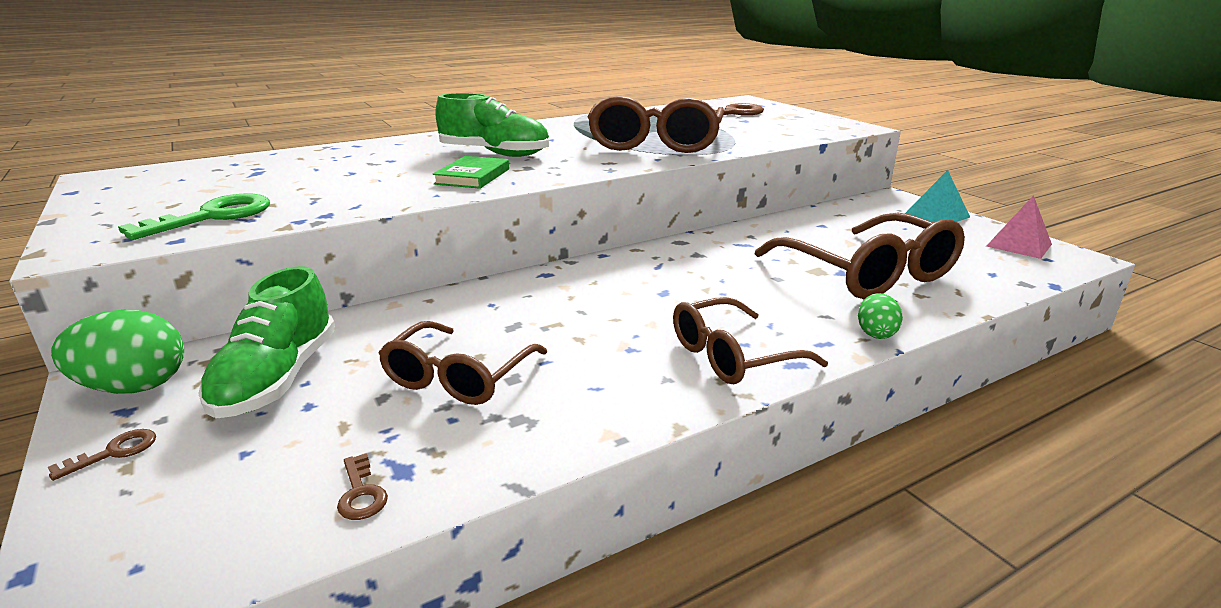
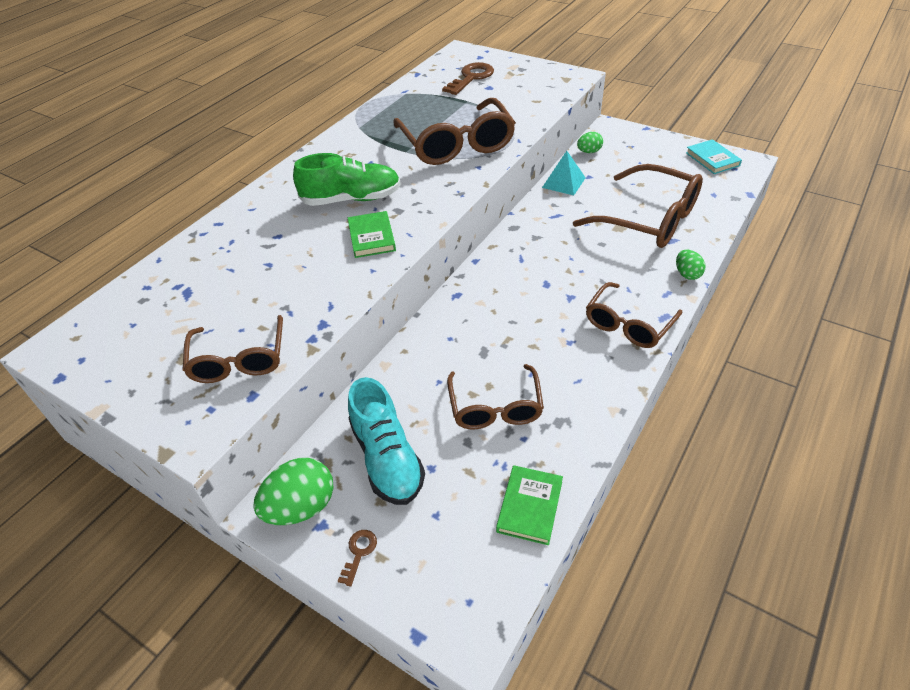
camera: 25 degrees left, 20 degrees up
green key [118,193,270,240] -> brown glasses [182,315,283,383]
green shoe [198,266,336,419] -> turquoise shoe [348,377,425,505]
brown key [337,453,388,520] -> green book [496,465,563,545]
turquoise pyramid [905,170,970,222] -> turquoise pyramid moved to [542,151,586,195]
pink pyramid [986,195,1052,259] -> turquoise book [686,139,742,174]
none -> green egg [577,132,603,153]

